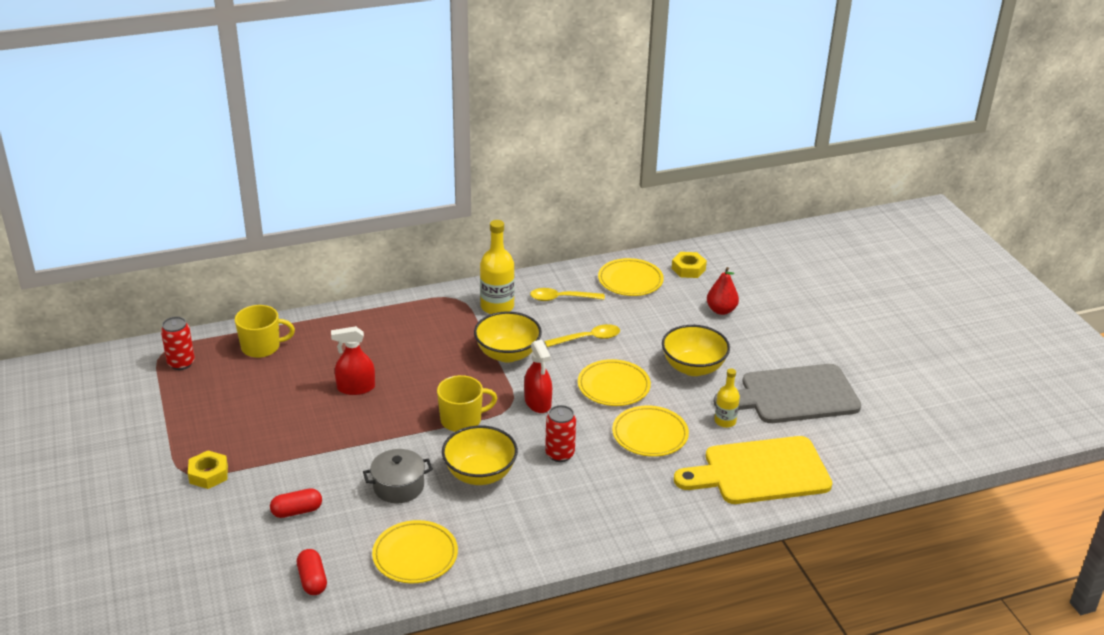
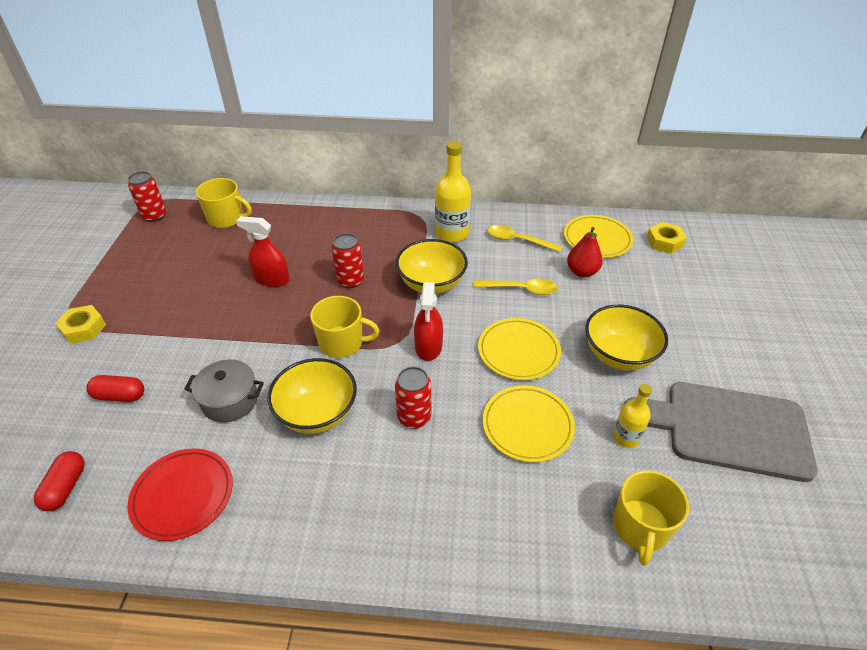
camera: 25 degrees right, 10 degrees up
yellow plate [372,520,458,583] -> red plate [127,448,233,541]
yellow cutting board [674,436,832,504] -> yellow mug [613,470,689,566]
red pear [707,267,739,315] -> red pear moved to [567,227,603,277]
none -> red can [332,233,364,288]

